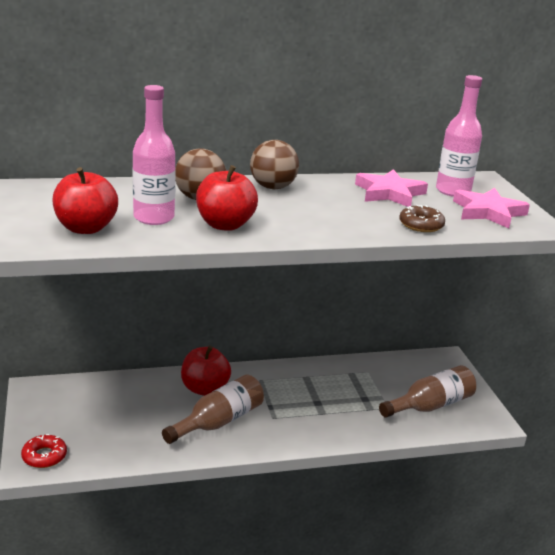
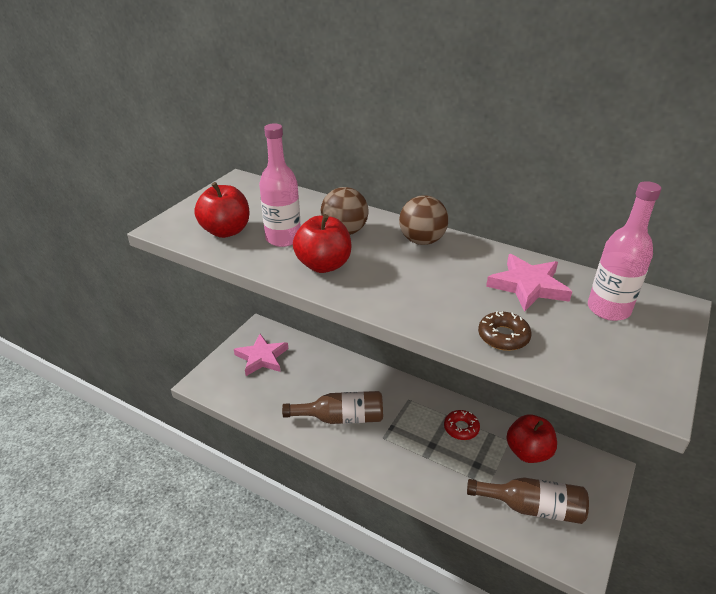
camera: 45 degrees right, 10 degrees up
red donut [21,434,67,468] -> red donut moved to [444,410,480,440]
red apple [181,346,231,396] -> red apple moved to [506,414,557,463]
pink star [453,188,530,229] -> pink star moved to [234,334,288,376]

